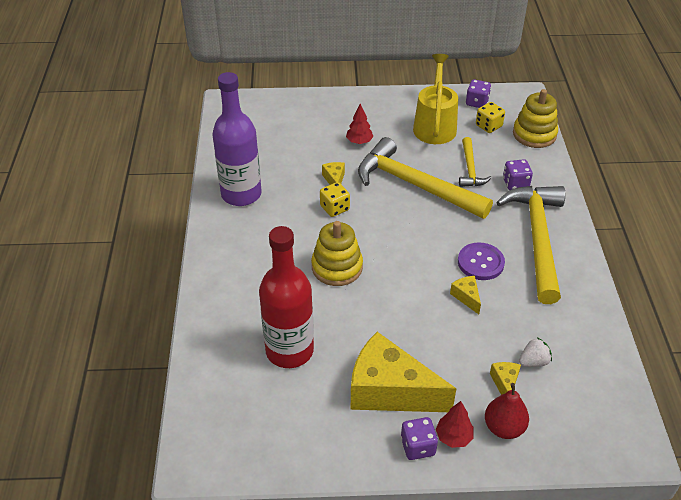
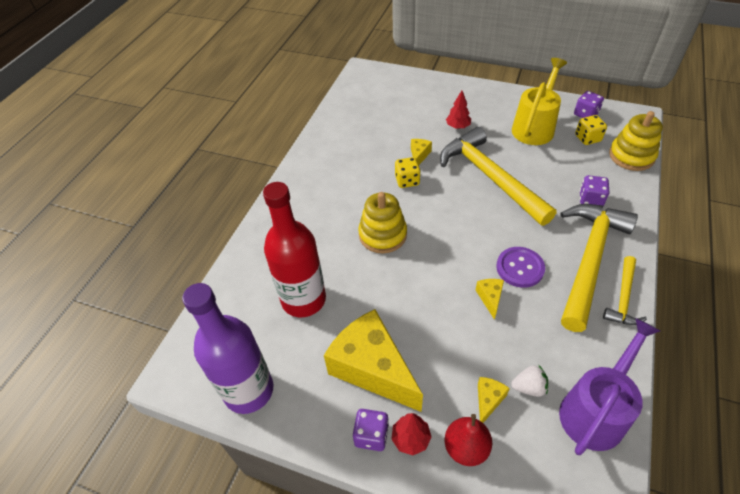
camera: 25 degrees right, 5 degrees up
purple bottle [212,72,262,206] -> purple bottle moved to [182,283,273,414]
yellow hammer [459,137,492,187] -> yellow hammer moved to [603,256,647,325]
none -> purple watering can [559,318,660,455]

